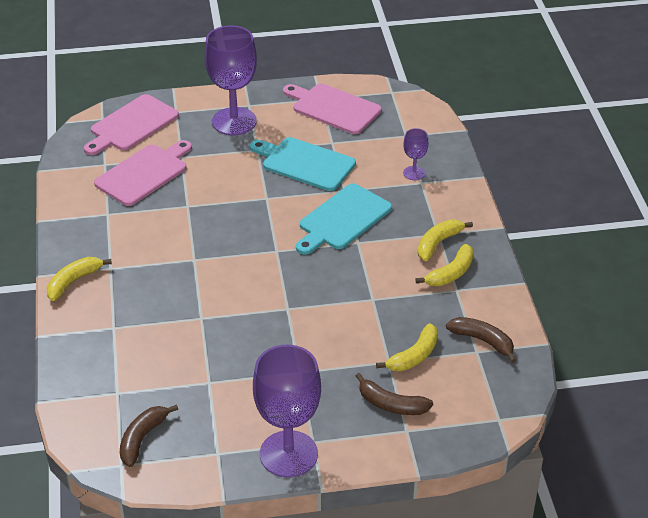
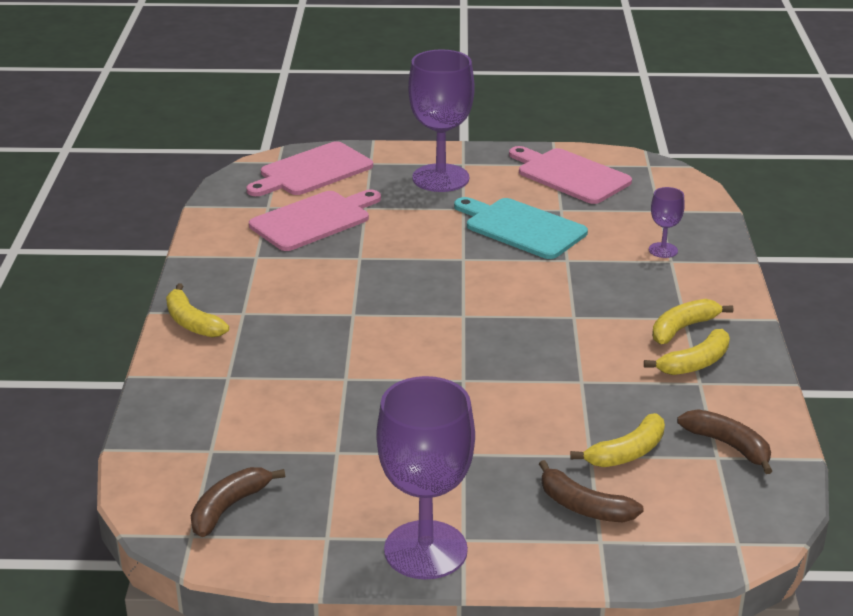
camera: 10 degrees right, 10 degrees down
yellow banana [47,257,112,301] -> yellow banana turned 90 degrees counterclockwise [166,284,229,337]
turquoise cutting board [296,184,392,255] -> none

